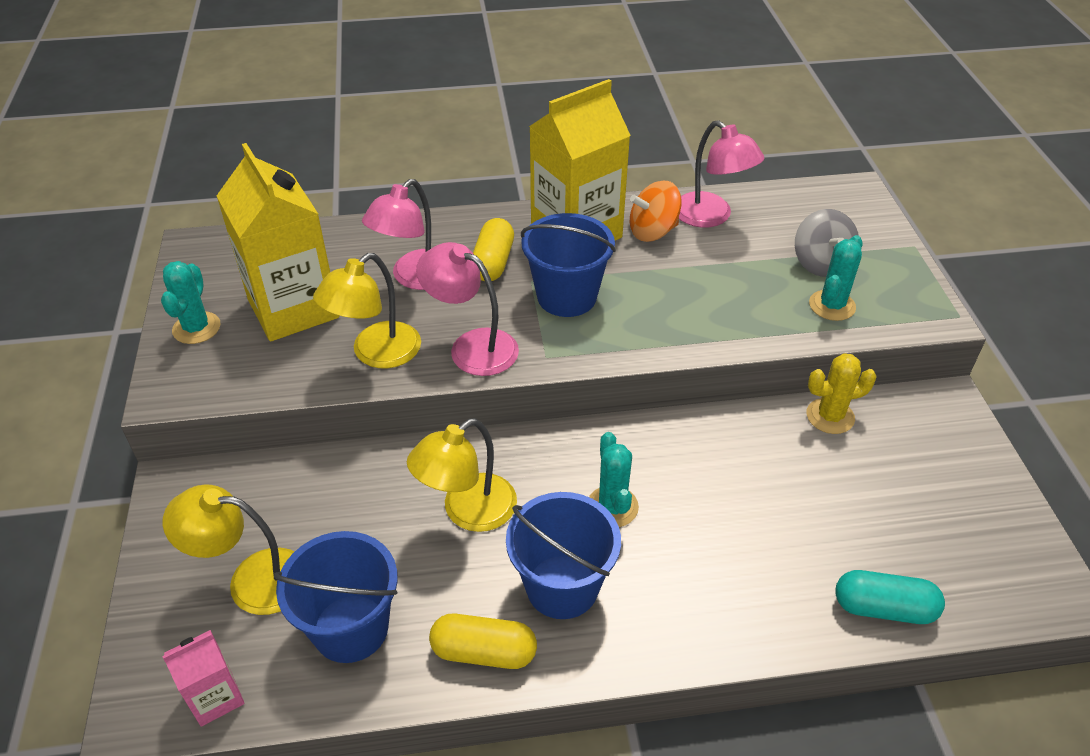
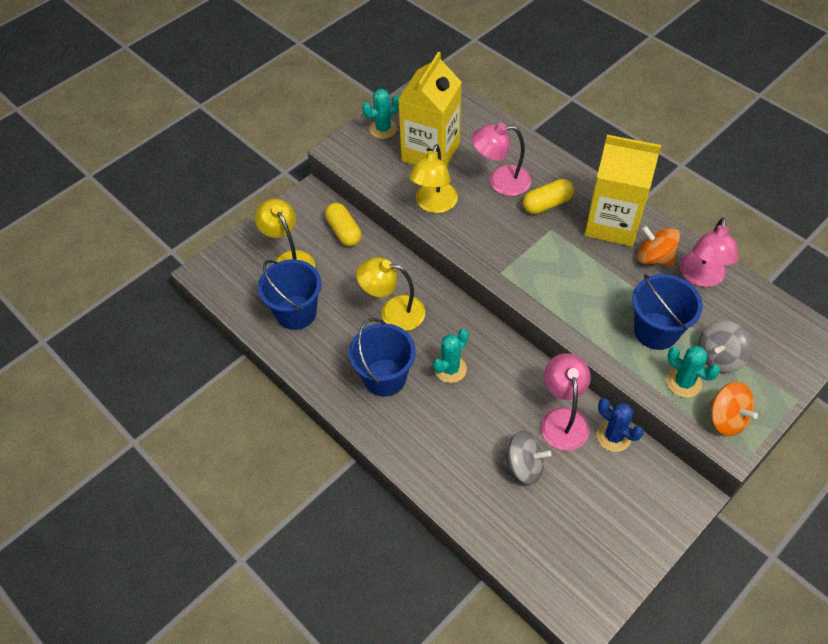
camera: 55 degrees right, 10 degrees up
pink carton [162,630,245,727] -> none
yellow lamp [313,253,421,368] -> yellow lamp turned 75 degrees counterclockwise [409,144,458,213]
pink lamp [416,242,519,376] -> pink lamp moved to [541,353,591,451]
yellow capsule [429,614,537,669] -> yellow capsule moved to [325,203,361,246]
blue bucket [521,213,616,317] -> blue bucket moved to [632,274,703,350]
yellow cactus [807,353,877,434] -> blue cactus [597,398,644,452]
turquoise cactus [809,235,863,321] -> turquoise cactus turned 45 degrees clockwise [666,345,720,398]
turquoise capsule [835,570,945,624] -> none
none -> grey spinning top [502,431,551,485]
none -> orange spinning top [710,382,758,436]

